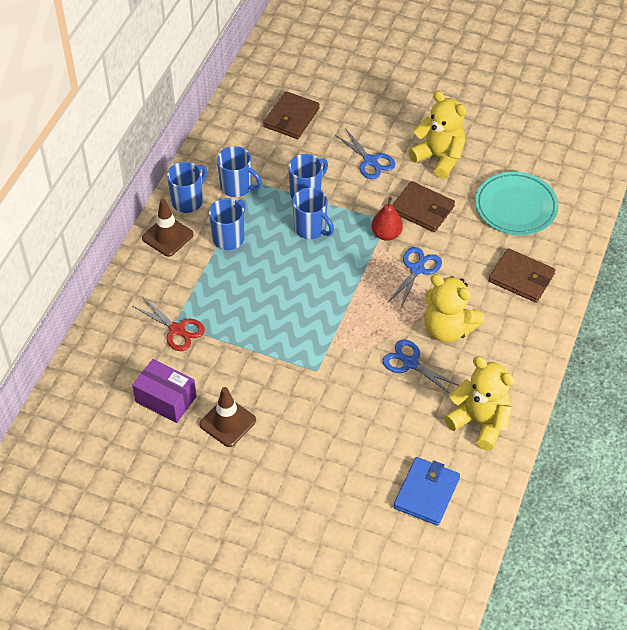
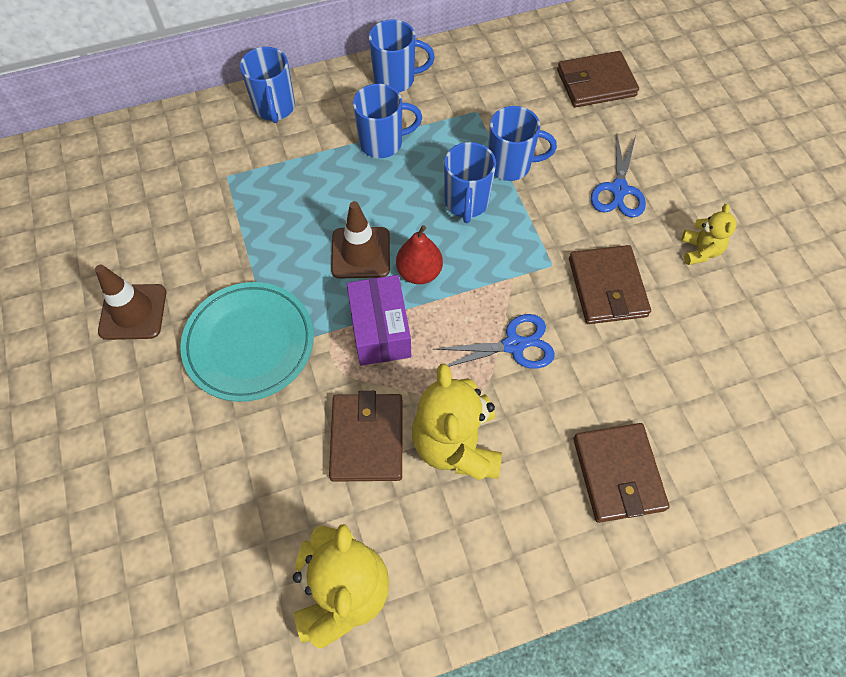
camera: 50 degrees right, 10 degrees up
red scissors [132,297,205,351] -> none
purple box [132,359,197,423] -> purple box moved to [347,275,411,366]
brown traffic cone [142,199,194,257] -> brown traffic cone moved to [331,201,390,279]
blue mug [217,146,262,197] -> blue mug moved to [240,47,295,123]
red pear [372,197,403,241] -> red pear moved to [396,225,443,284]
blue scissors [382,340,459,394] -> brown wallet [329,391,402,482]
blue wallet [394,457,460,526] -> none
yellow teddy bear [408,91,467,179] -> yellow teddy bear [682,204,736,265], size x0.52
turquoise plate [475,172,559,235] -> turquoise plate moved to [180,282,314,402]

